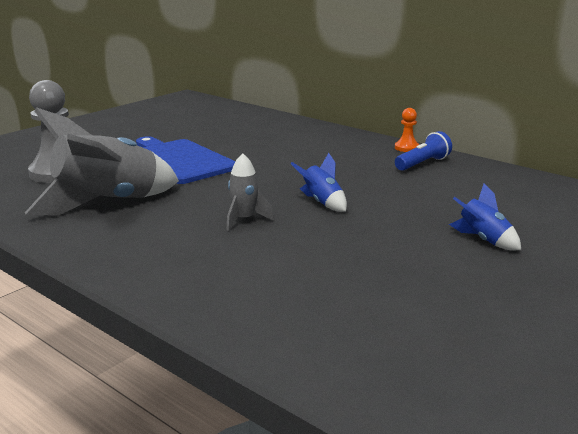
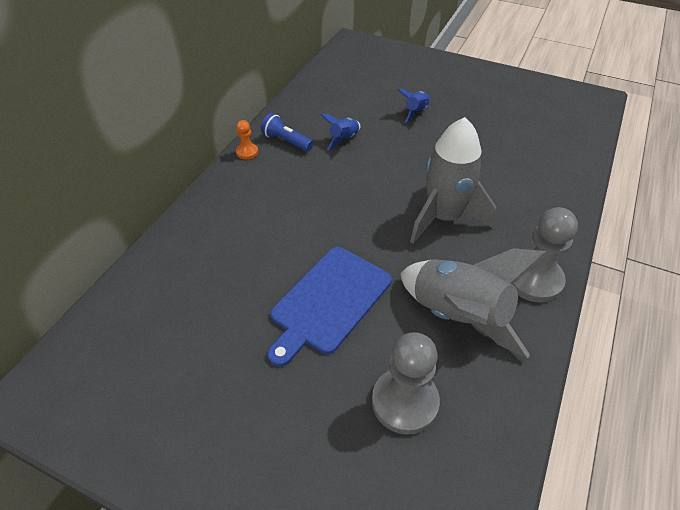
camera: 105 degrees left, 25 degrees up
grey rocket [227,153,274,231] -> grey rocket [410,117,496,244], size x2.17
blue rocket [290,153,347,212] -> blue rocket moved to [321,114,361,150]
none -> grey pawn [513,207,578,303]

